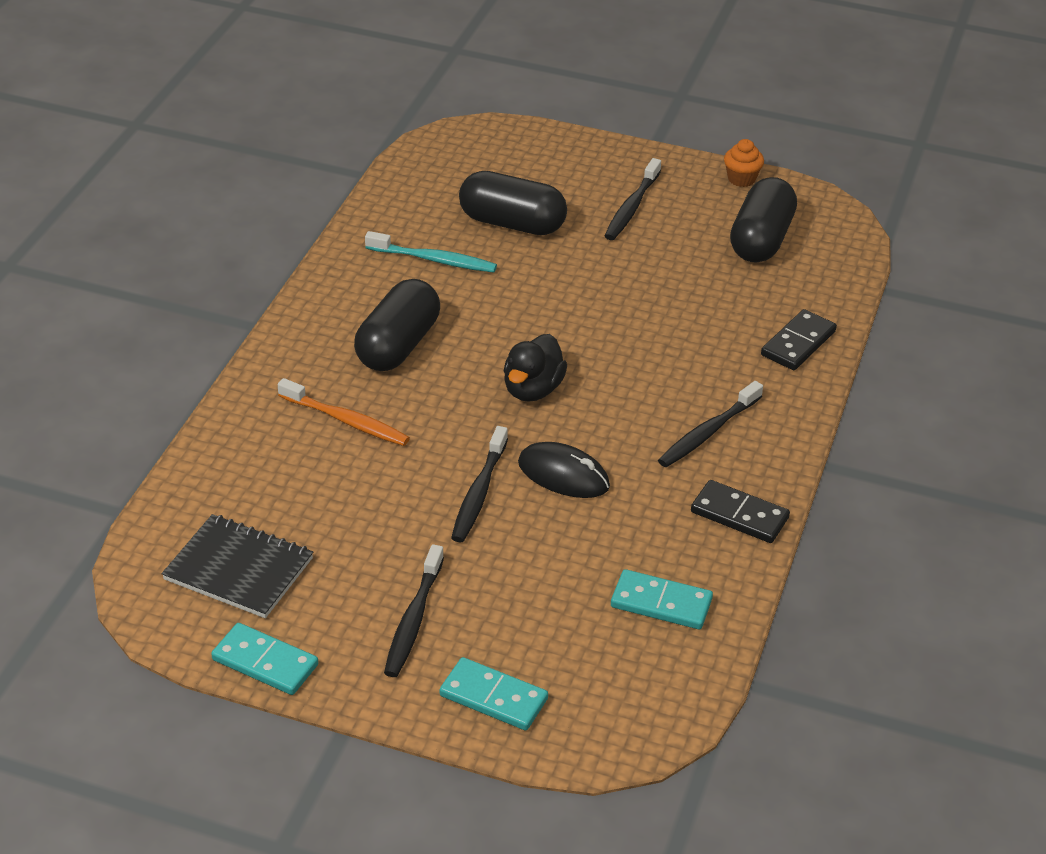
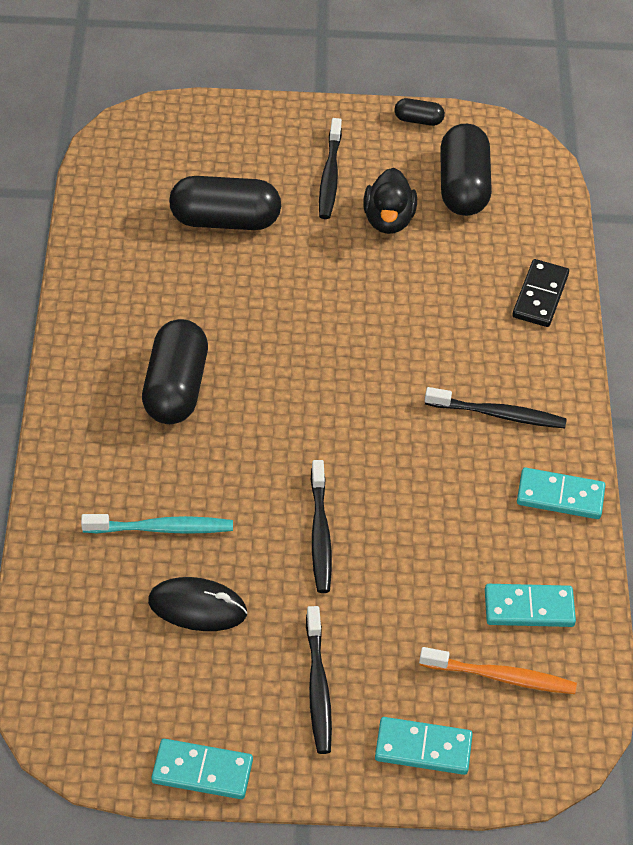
camera: 20 degrees left, 10 degrees up
black notebook [162,514,313,618] -> none
orange toothbrush [278,378,410,446] -> orange toothbrush moved to [419,647,577,694]
turquoise toothbrush [365,231,497,273] -> turquoise toothbrush moved to [81,514,233,534]
black duck [504,334,567,402] -> black duck moved to [363,168,417,234]
black mouse [518,442,610,498] -> black mouse moved to [148,577,248,631]
black toothbrush [658,381,763,467] -> black toothbrush turned 105 degrees counterclockwise [425,387,567,428]
black domino [691,480,790,543] -> turquoise domino [517,468,605,519]
orange cupcake [724,139,764,187] -> black capsule [395,98,445,126]

